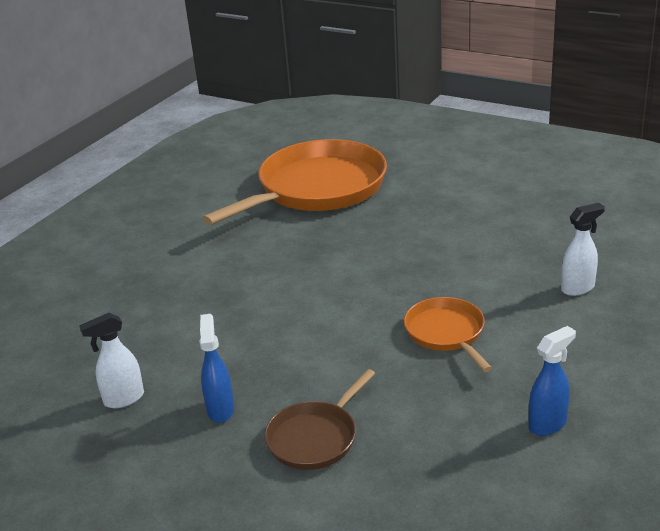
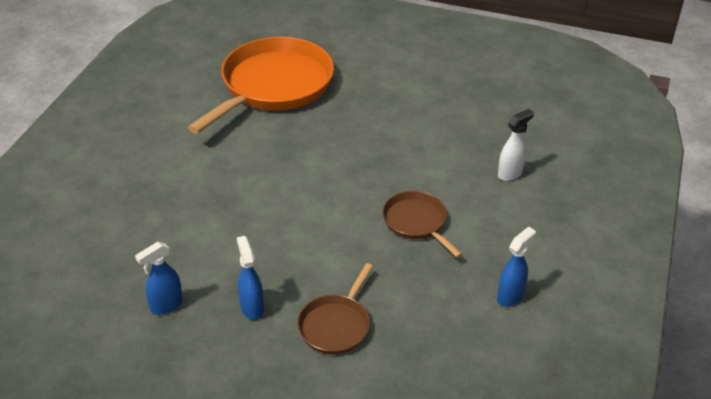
camera: 15 degrees left, 10 degrees up
white spray bottle [79,313,144,408] -> blue spray bottle [135,242,183,315]
orange pan [404,297,492,372] -> brown pan [382,191,462,258]

